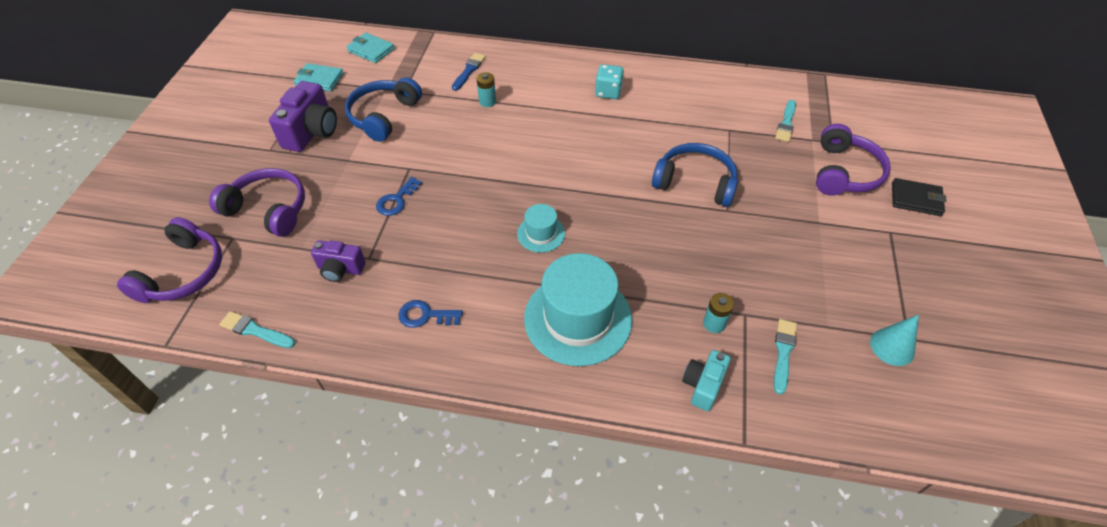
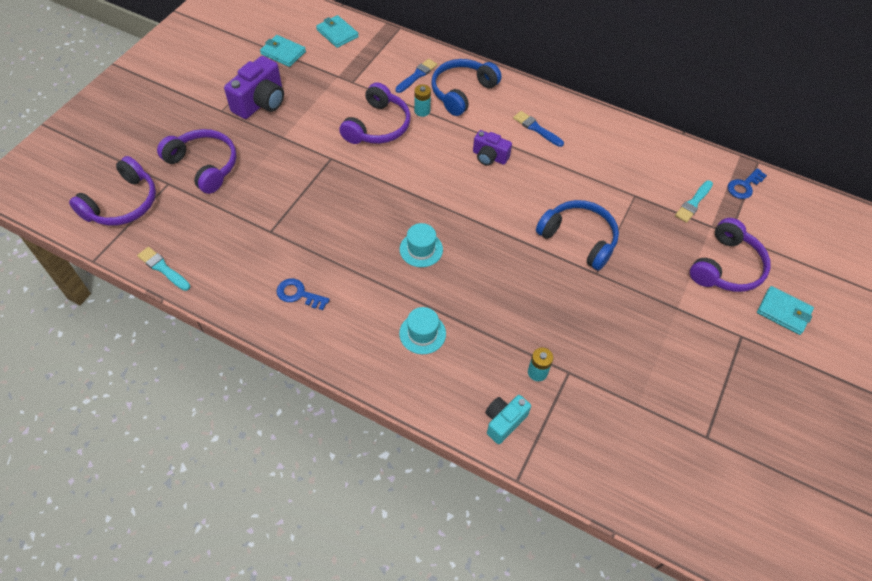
camera: 15 degrees right, 5 degrees up
purple camera [311,240,366,282] -> purple camera moved to [473,130,512,166]
blue headphones [345,77,422,142] -> blue headphones moved to [431,59,502,116]
blue key [376,177,422,216] -> blue key moved to [727,168,767,199]
turquoise hat [524,253,632,366] -> turquoise hat [399,307,446,354], size x0.49
turquoise dice [595,64,624,99] -> blue brush [513,111,564,147]
turquoise brush [774,319,797,395] -> none
turquoise cone [870,315,919,366] -> none
black wallet [892,178,946,216] -> turquoise wallet [757,286,814,335]
none -> purple headphones [339,82,411,144]

